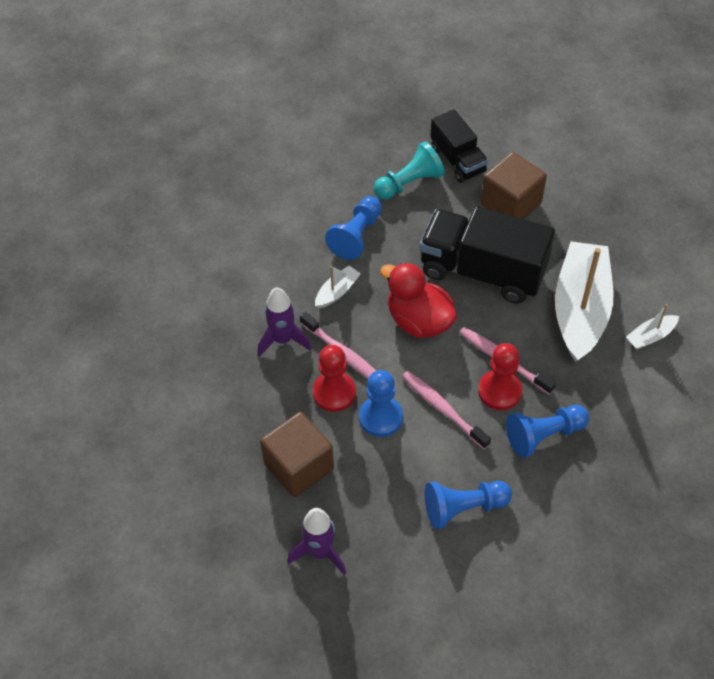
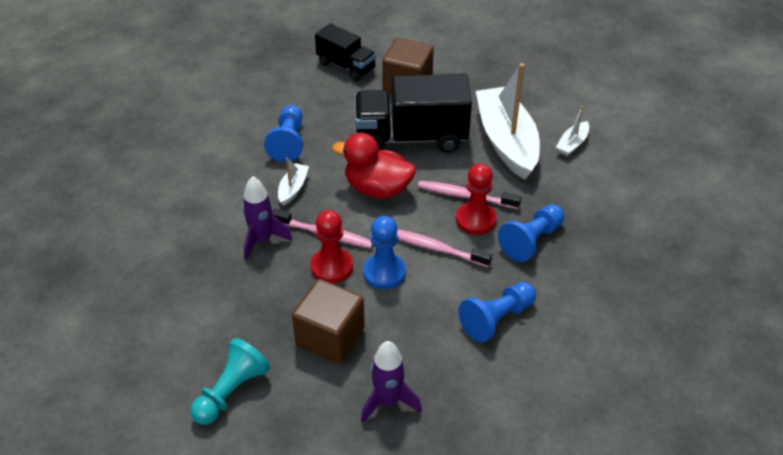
camera: 25 degrees left, 10 degrees down
turquoise pawn [374,142,445,200] -> turquoise pawn moved to [190,338,270,425]

